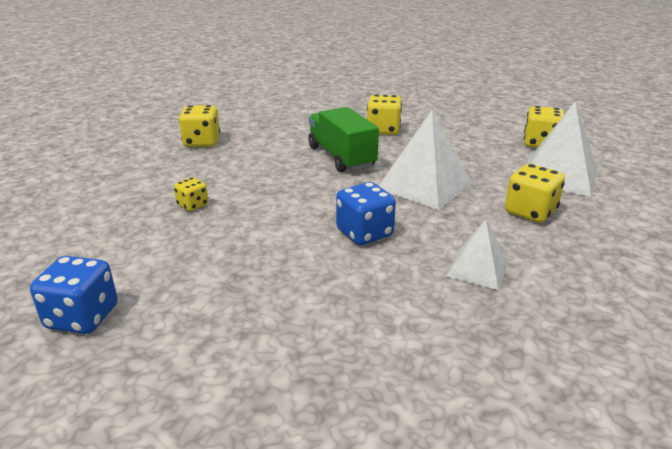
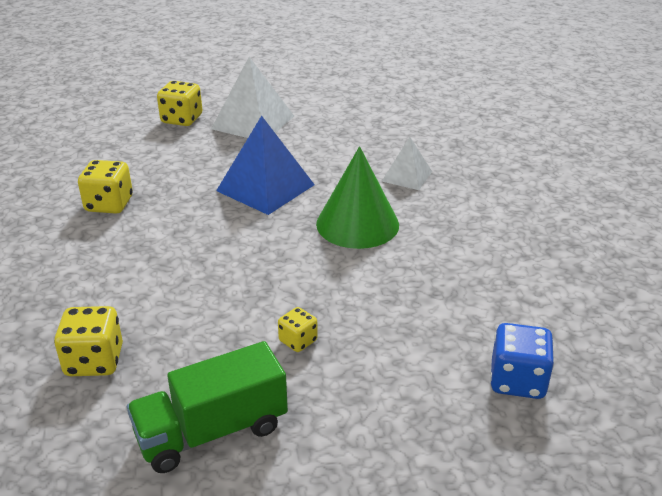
camera: 90 degrees left, 5 degrees up
green truck [308,107,379,172] -> green truck moved to [127,341,288,473]
blue dice [336,182,396,245] -> green cone [316,146,399,249]
white pyramid [379,110,473,210] -> blue pyramid [216,116,315,215]
yellow dice [505,164,565,223] -> none

